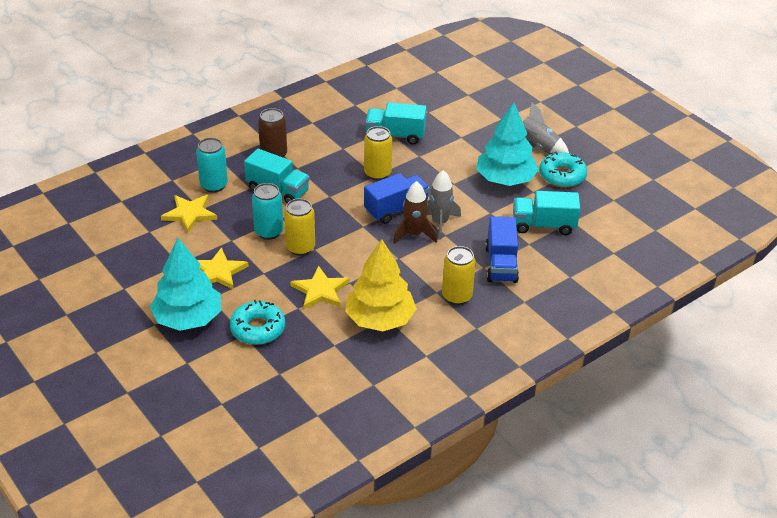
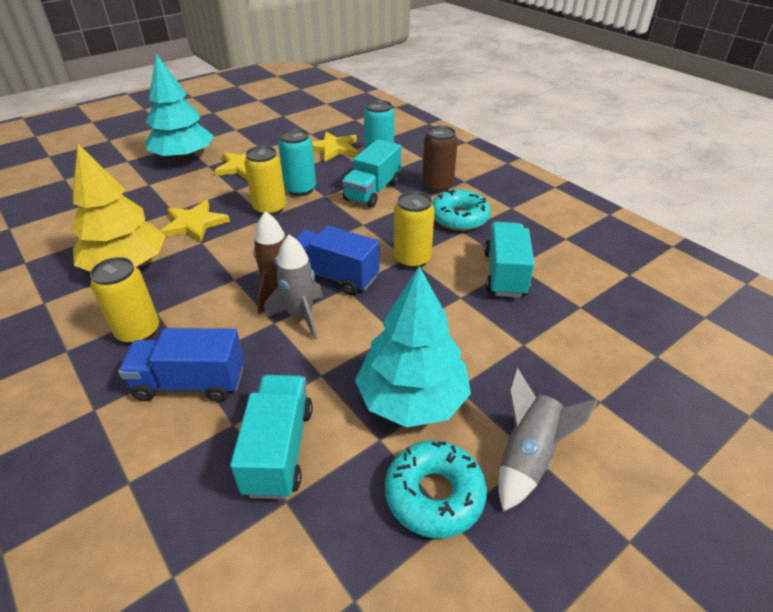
camera: 90 degrees right, 0 degrees up
turquoise donut [230,300,285,345] -> turquoise donut moved to [432,189,491,231]
blue truck [364,173,430,224] -> blue truck turned 150 degrees clockwise [295,226,380,296]

